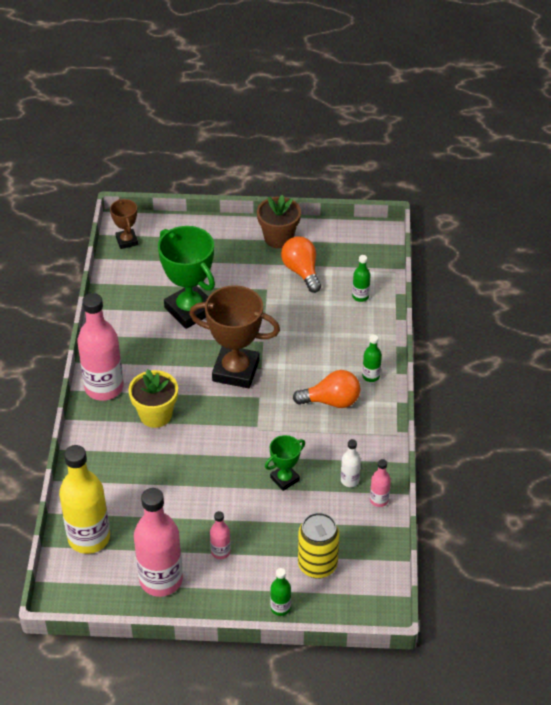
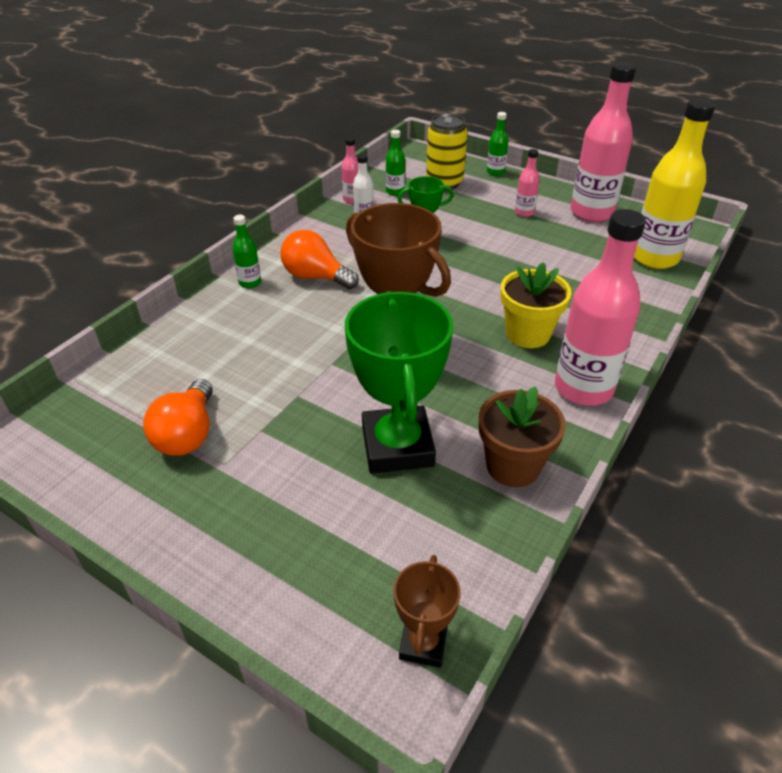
camera: 150 degrees left, 5 degrees down
brown flower pot [257,195,301,248] -> brown flower pot moved to [479,386,566,487]
green bottle [352,255,371,302] -> green bottle moved to [386,130,405,196]

